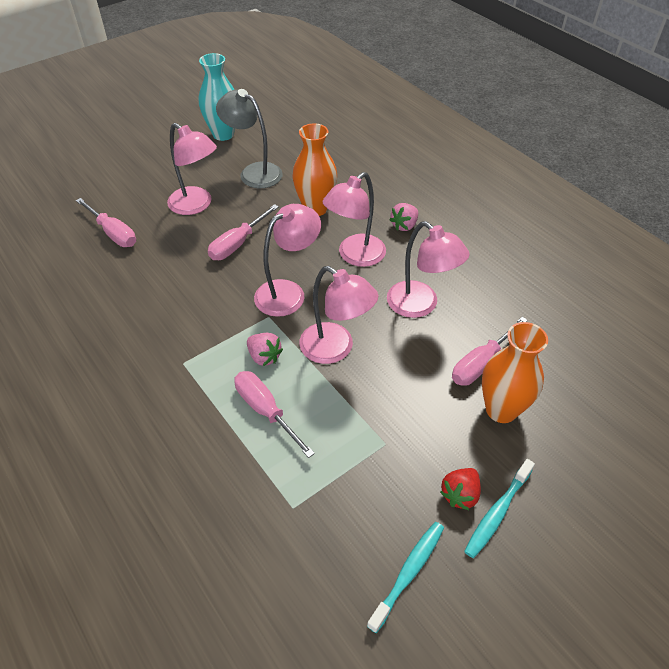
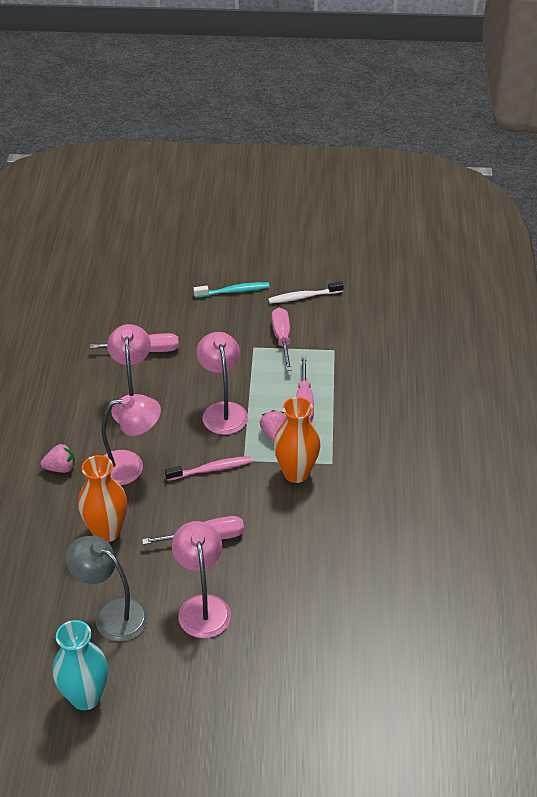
camera: 140 degrees left, 5 degrees down
pink screwdriver [76,198,136,247] -> pink screwdriver moved to [272,308,292,371]
grey lamp [216,89,282,188] -> grey lamp turned 135 degrees clockwise [65,536,148,641]
pink lamp [254,204,321,317] -> pink toothbrush [165,456,252,481]
turquoise toothbrush [367,522,444,633] -> white toothbrush [268,282,344,304]
red strawberry [440,468,481,510] -> none
orange vase [482,322,548,423] -> orange vase moved to [273,397,320,483]

